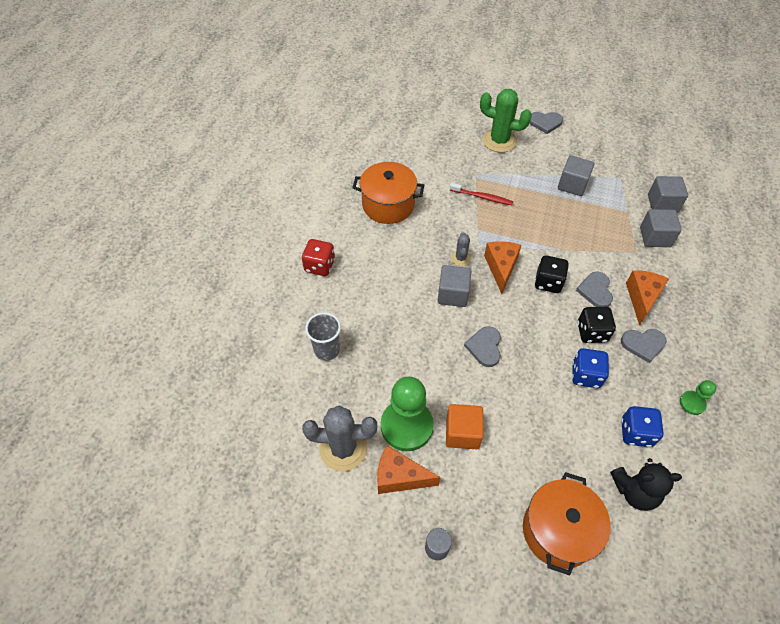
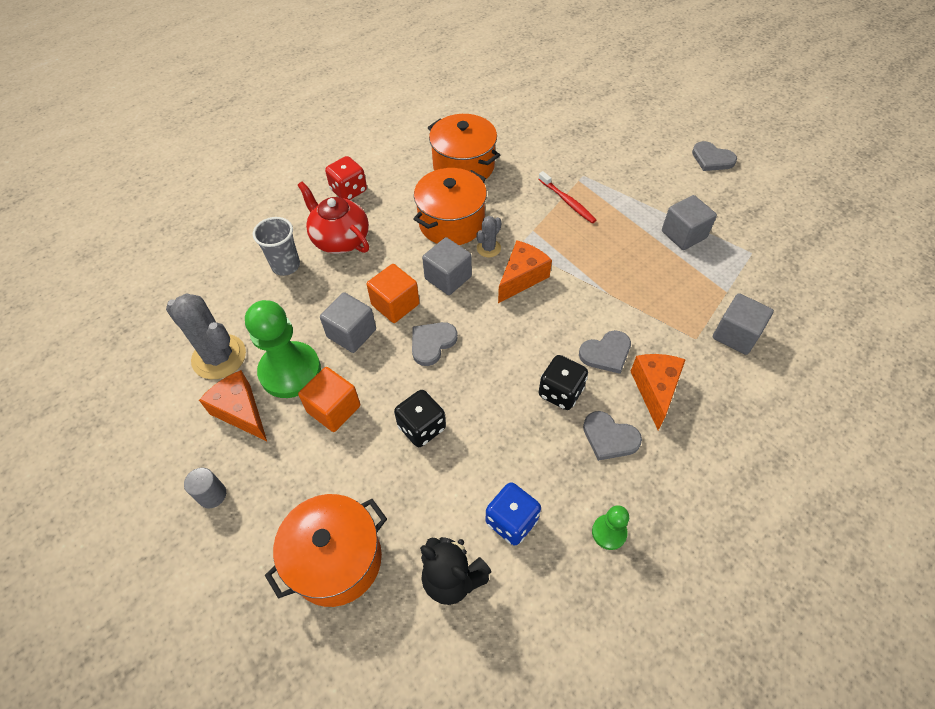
camera: 35 degrees right, 0 degrees up
green cactus [480,89,532,153] -> none
black dice [534,256,569,293] -> black dice moved to [394,390,446,447]
blue dice [572,348,609,388] -> none
grey heart [576,272,613,307] -> grey heart turned 150 degrees counterclockwise [579,330,631,374]
orange cheese [626,270,669,326] -> orange cheese turned 45 degrees counterclockwise [630,354,686,430]
grey cube [648,176,688,213] -> grey cube moved to [320,292,376,353]
none -> red teapot [298,181,369,254]
none -> orange cube [366,264,420,323]
none -> orange pot [413,168,487,245]

